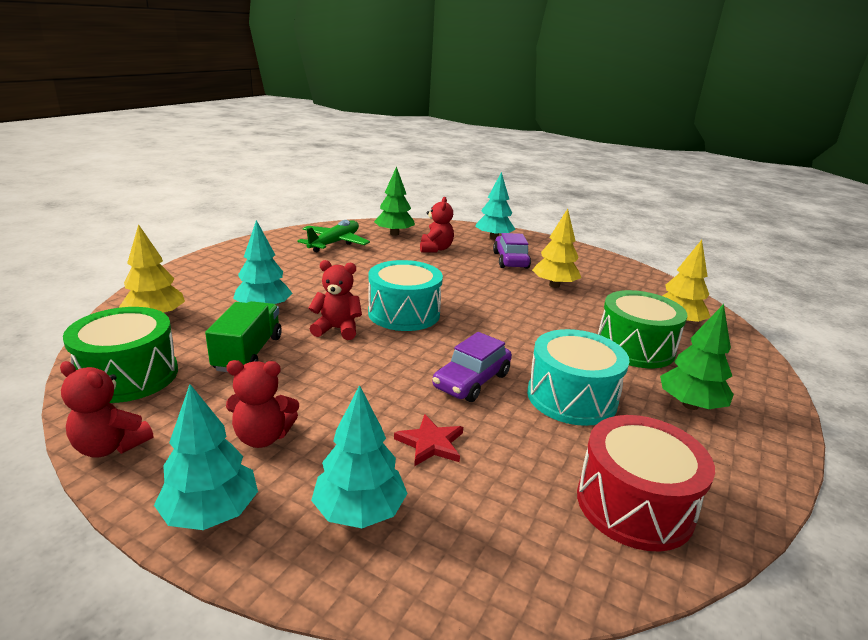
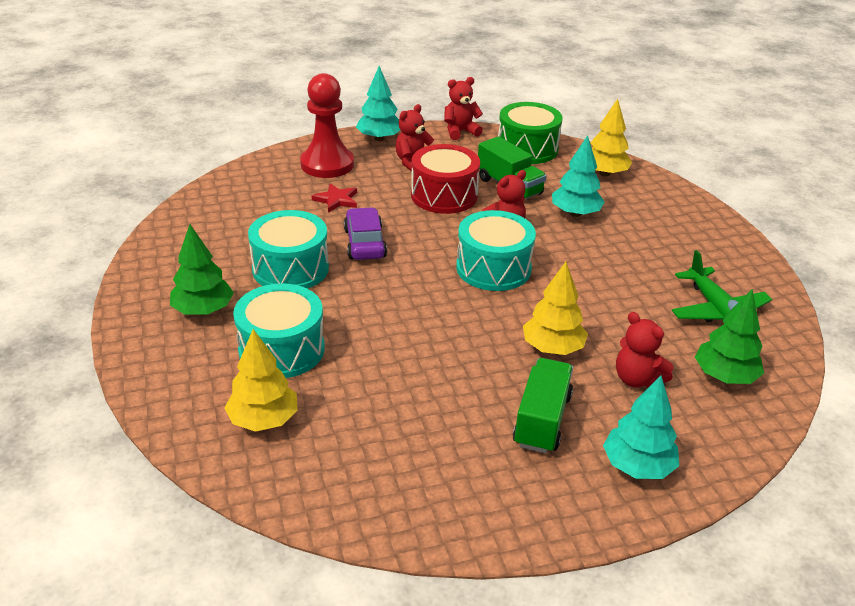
camera: 135 degrees right, 10 degrees up
turquoise tree [311,385,408,528] -> red pawn [300,73,354,178]
purple car [493,233,531,269] -> green truck [513,358,573,453]
yellow tree [532,209,581,288] -> yellow tree moved to [523,262,588,355]
red drum [577,415,715,552] -> red drum moved to [411,144,480,214]
green drum [598,290,688,368] -> turquoise drum [233,283,325,378]

